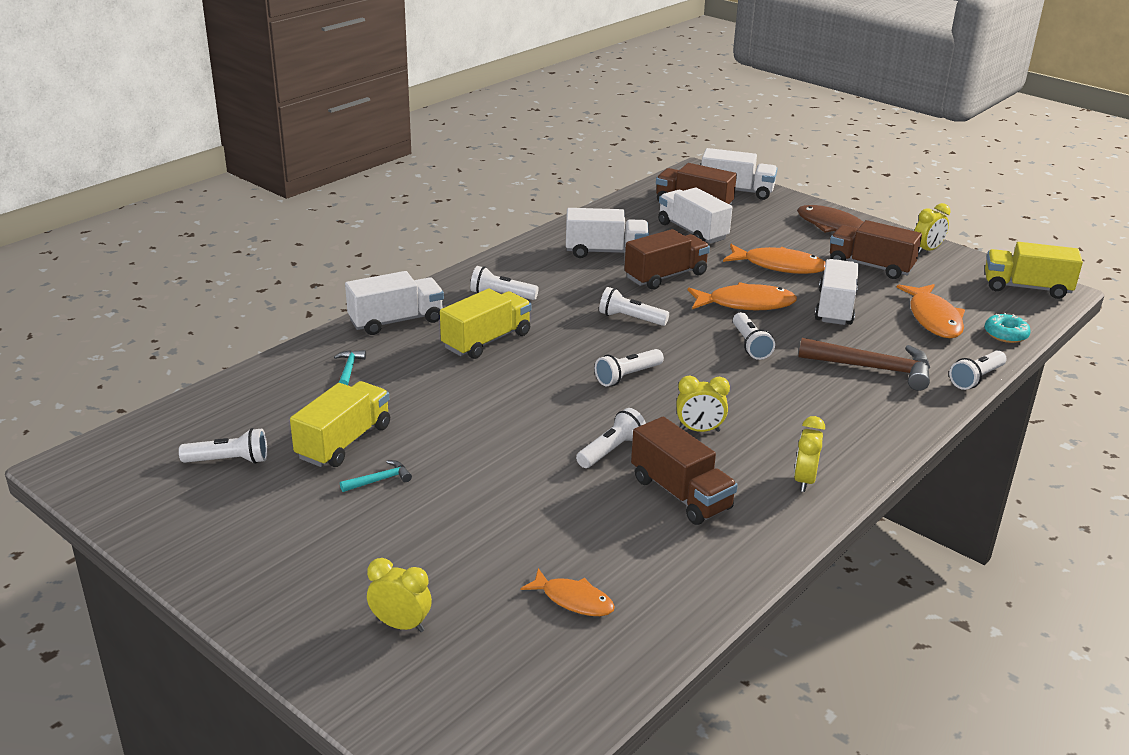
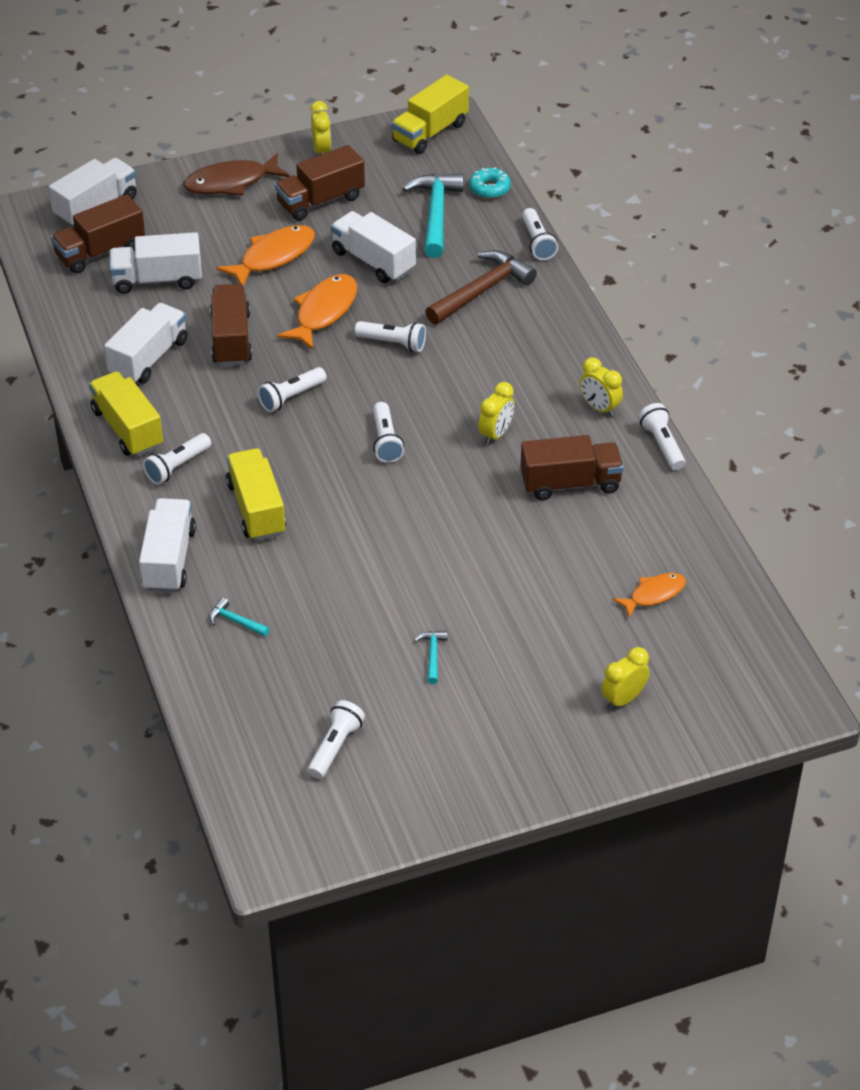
camera: 60 degrees left, 15 degrees up
yellow truck [290,381,390,467] -> yellow truck moved to [89,371,163,457]
white flashlight [576,408,646,468] -> white flashlight moved to [638,403,685,470]
orange fish [897,284,965,338] -> turquoise hammer [403,173,464,258]

